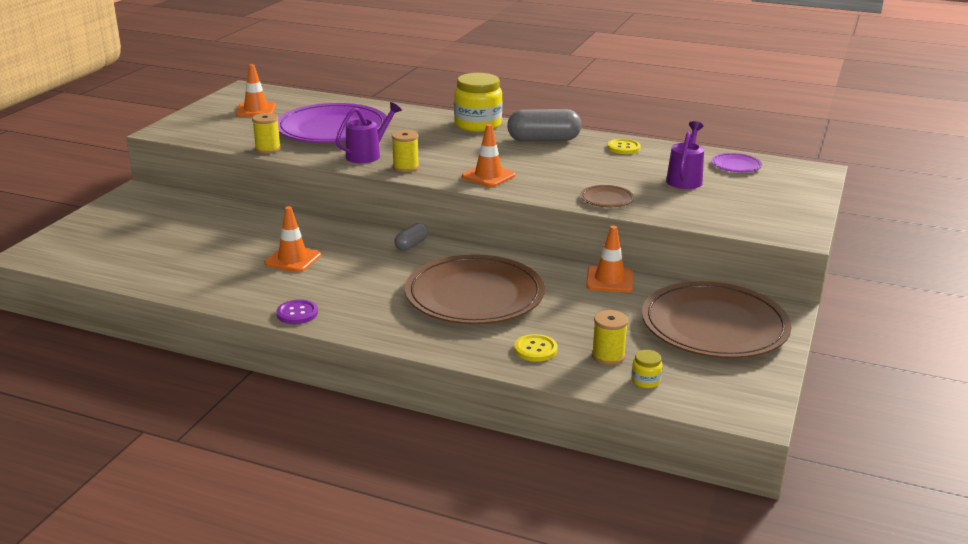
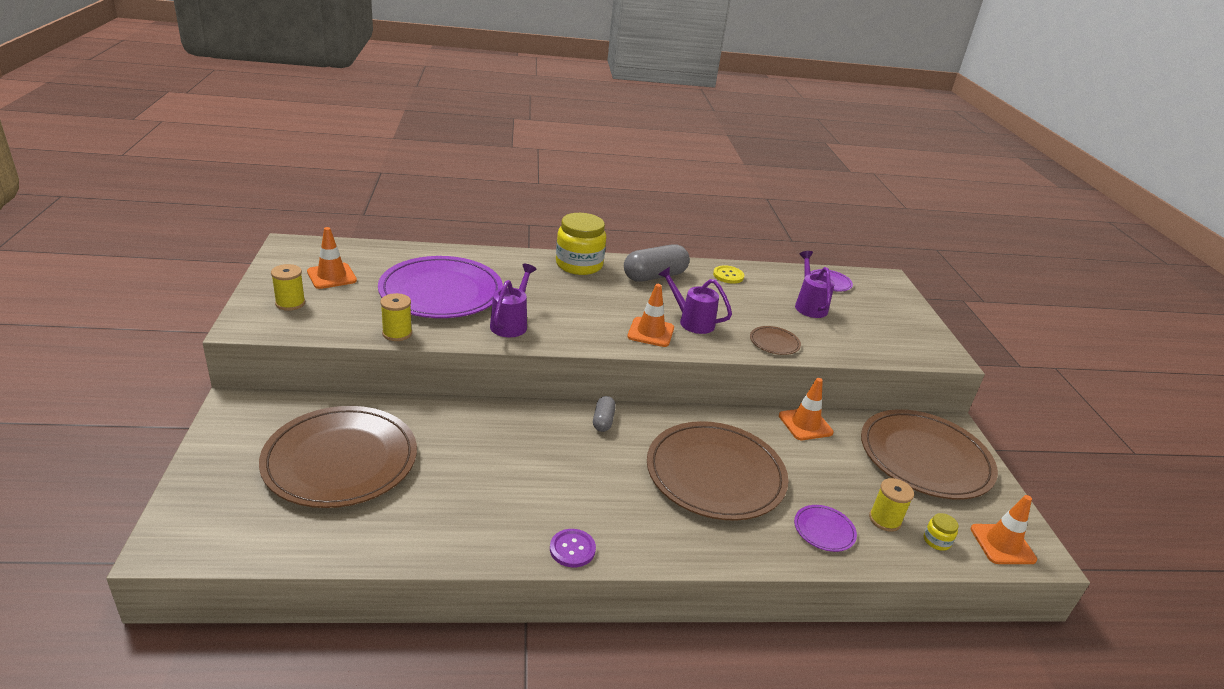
camera: 30 degrees left, 5 degrees up
orange traffic cone [264,206,321,272] -> orange traffic cone moved to [971,495,1037,564]
yellow spool [392,130,419,172] -> yellow spool moved to [271,264,305,311]
yellow button [514,334,558,362] -> purple plate [794,505,857,552]
none -> brown plate [259,406,417,508]
none -> purple watering can [658,267,732,334]

